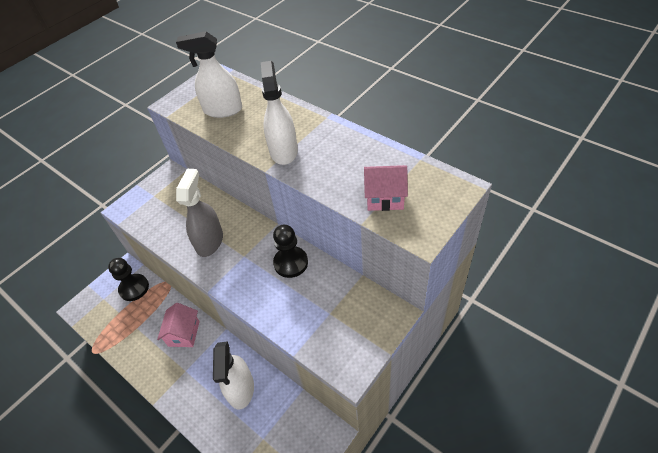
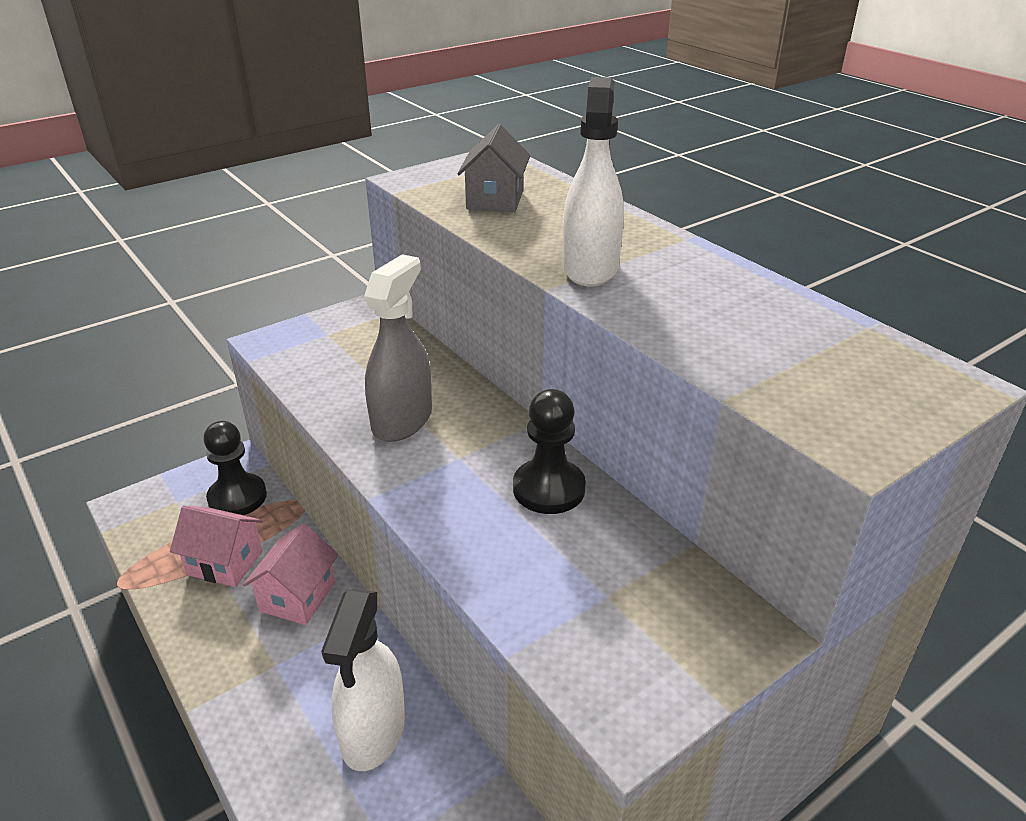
camera: 10 degrees right, 15 degrees down
white spray bottle [176,31,242,118] -> grey house [457,124,530,212]
pink house [364,165,408,211] -> pink house moved to [170,505,263,587]

